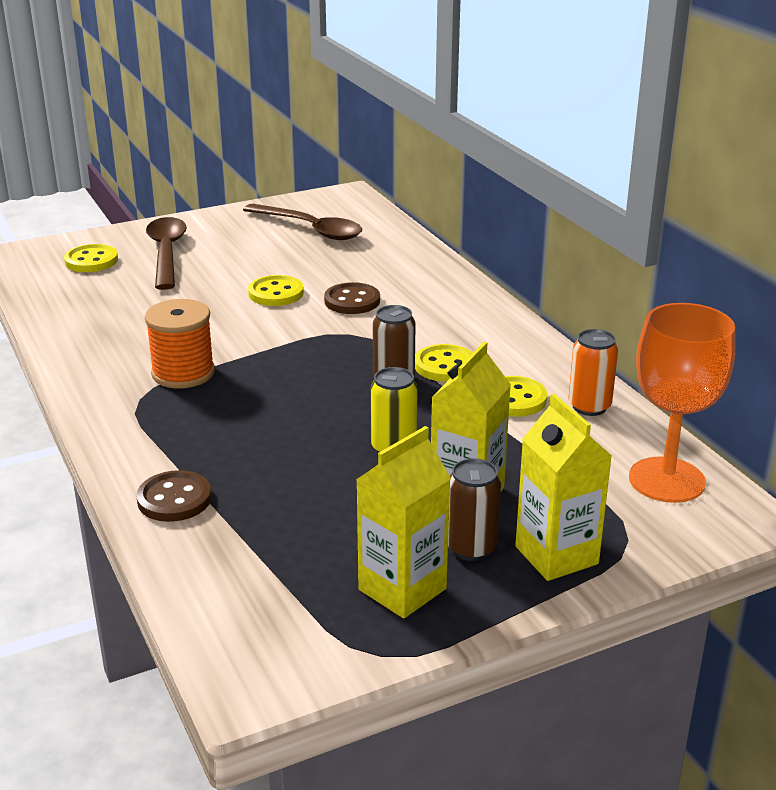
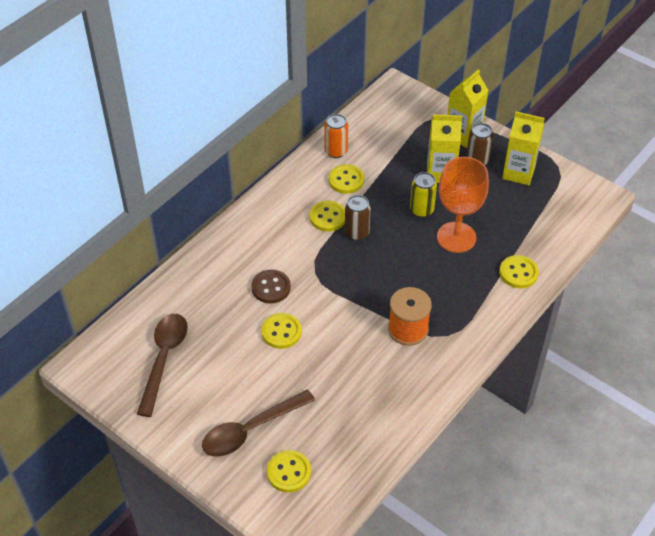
camera: 115 degrees left, 20 degrees up
brown button [136,470,212,522] -> yellow button [499,255,539,288]
orange goblet [629,303,735,503] -> orange goblet moved to [437,157,489,253]

